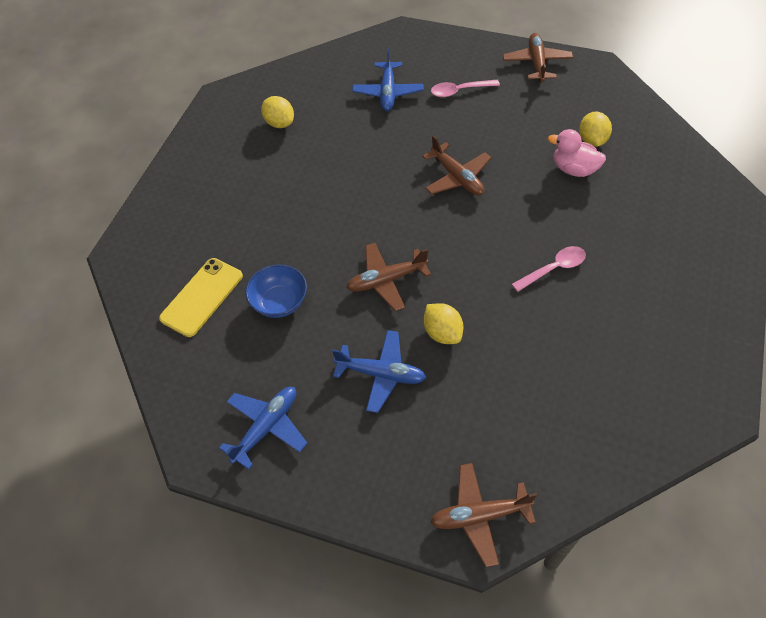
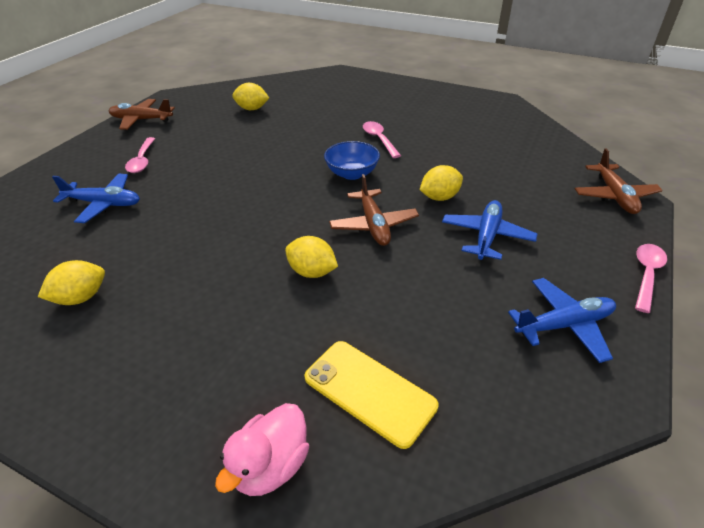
camera: 85 degrees left, 15 degrees down
blue plane [219,387,307,470] -> blue plane turned 120 degrees clockwise [508,278,616,363]
blue bowl [245,264,307,318] -> blue bowl moved to [324,141,380,180]
brown plane [422,135,491,196] -> none
pink duck [548,129,606,177] -> pink duck moved to [215,403,309,496]
none -> yellow lemon [285,236,338,278]
none -> pink spoon [635,244,667,313]

